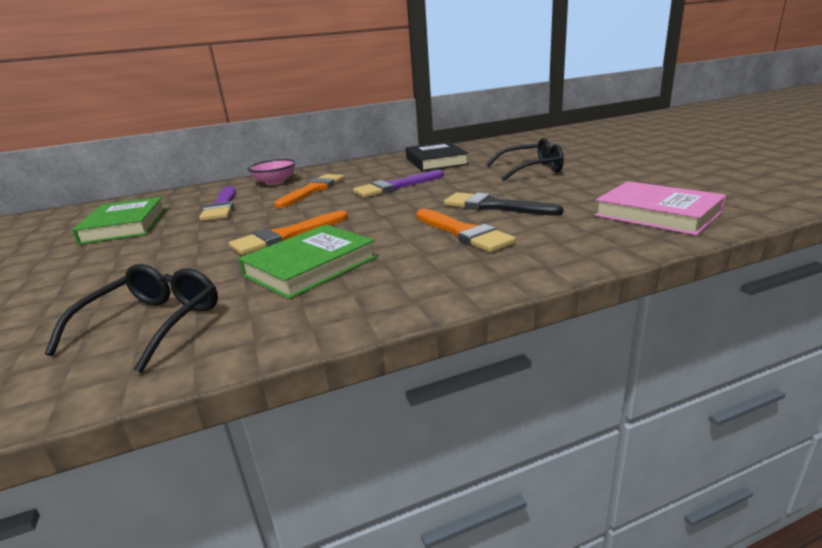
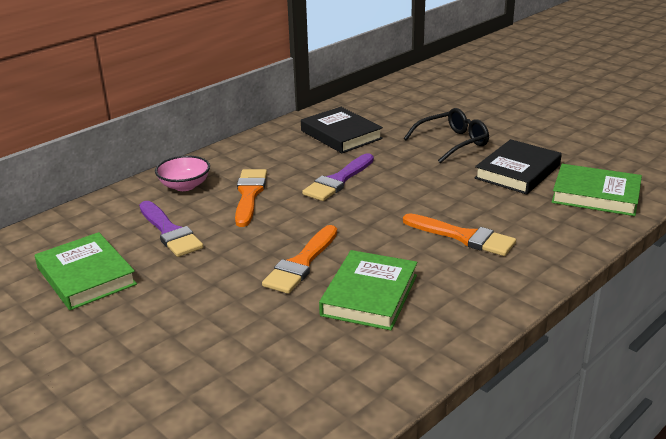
camera: 25 degrees left, 5 degrees up
black glasses [45,264,218,373] -> none
black brush [444,192,564,216] -> none
pink book [594,181,726,235] -> green book [551,164,642,216]
none -> black book [475,139,562,194]

